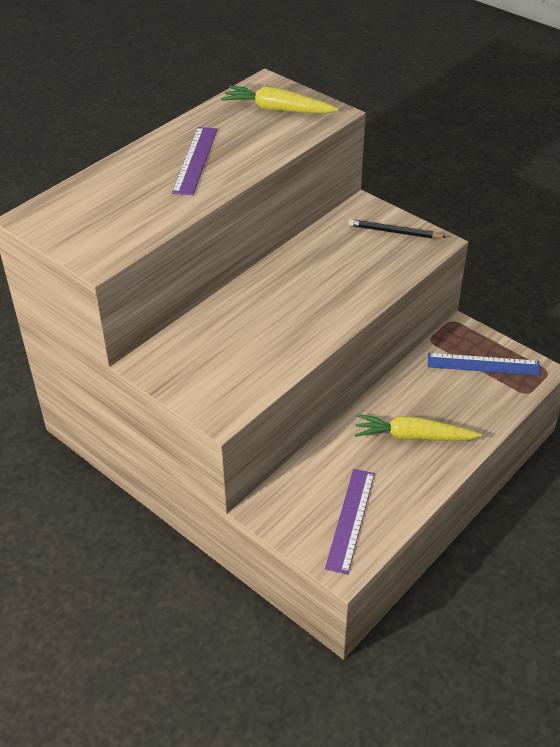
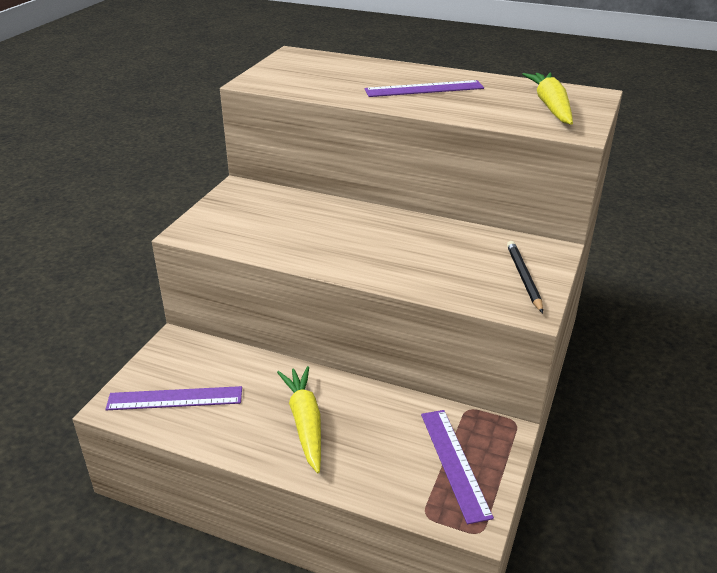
camera: 70 degrees right, 10 degrees down
blue ruler [428,353,540,376] -> purple ruler [421,410,494,524]

